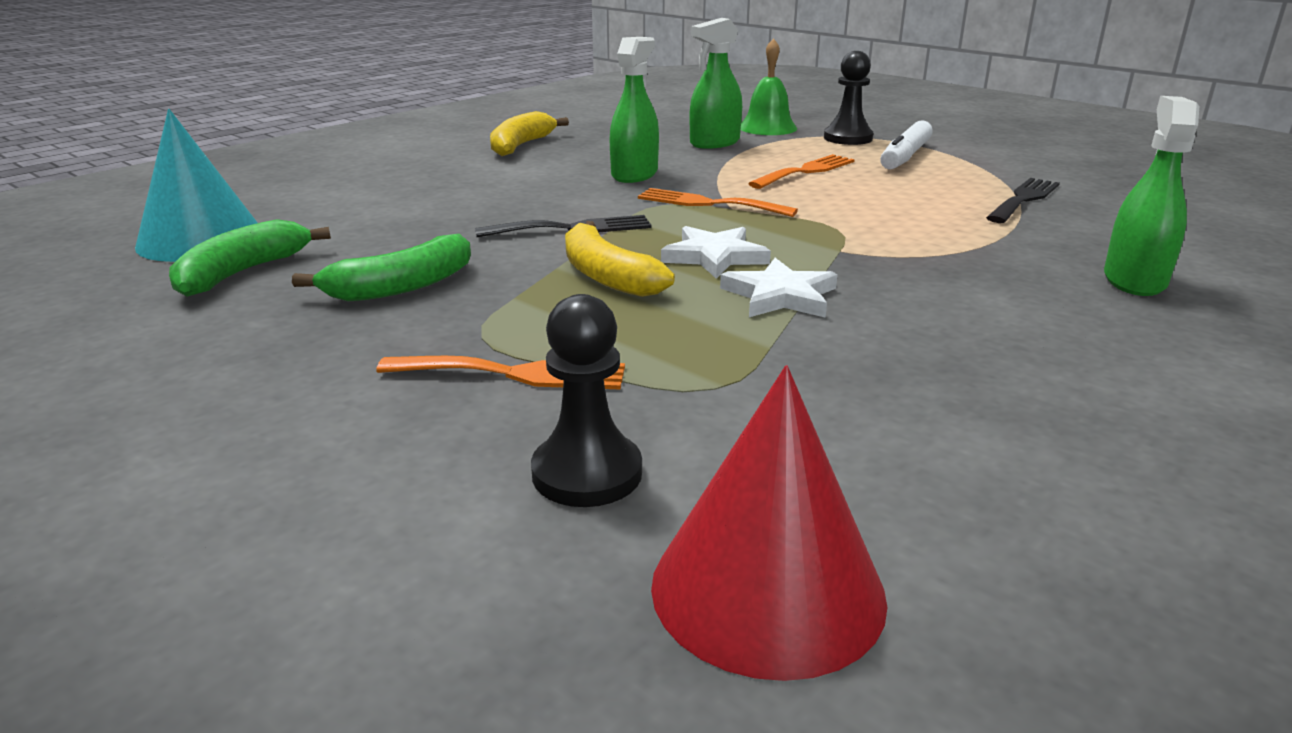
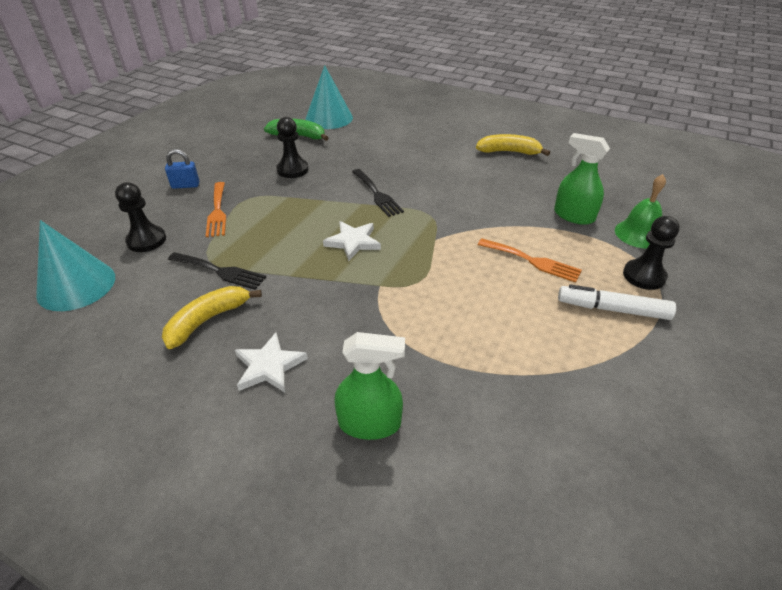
camera: 75 degrees right, 15 degrees up
green banana [292,234,471,302] -> black pawn [277,117,309,178]
yellow banana [565,221,675,297] -> yellow banana moved to [162,286,262,349]
green spray bottle [610,37,659,183] -> none
orange fork [638,188,798,217] -> none
red cone [651,365,888,681] -> turquoise cone [36,220,115,311]
white star [720,258,837,318] -> white star moved to [235,333,308,393]
black fork [986,178,1060,223] -> black fork moved to [168,252,266,290]
none -> blue padlock [165,149,200,189]

